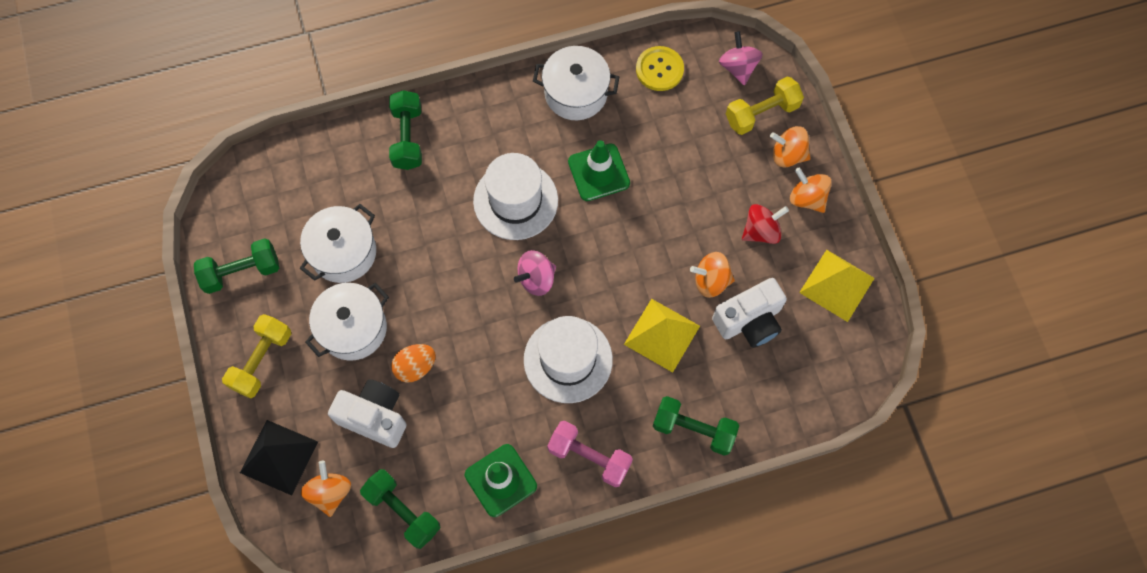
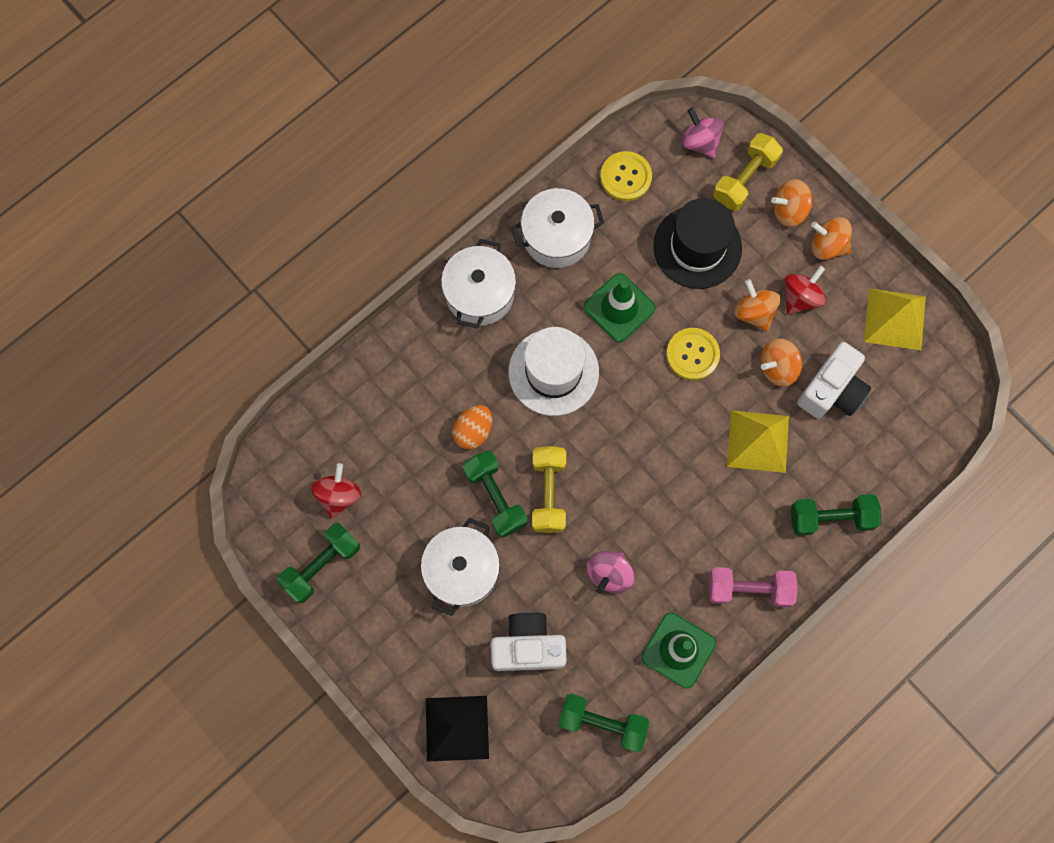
camera: 25 degrees left, 5 degrees up
yellow dumbbell [222,314,291,398] -> yellow dumbbell moved to [532,446,566,533]
white pot [300,204,376,283] -> white pot moved to [441,239,516,329]
orange spinning top [301,461,351,517] -> orange spinning top moved to [734,279,781,331]
green dumbbell [389,90,422,170] -> green dumbbell moved to [463,450,528,538]
orange egg [391,344,436,383] -> orange egg moved to [452,405,492,449]
pink spinning top [514,250,556,296] -> pink spinning top moved to [587,551,634,594]
white hat [524,316,613,403] -> none
none -> red spinning top [311,463,361,519]
none -> black hat [653,198,742,289]
none -> yellow button [666,328,720,380]

